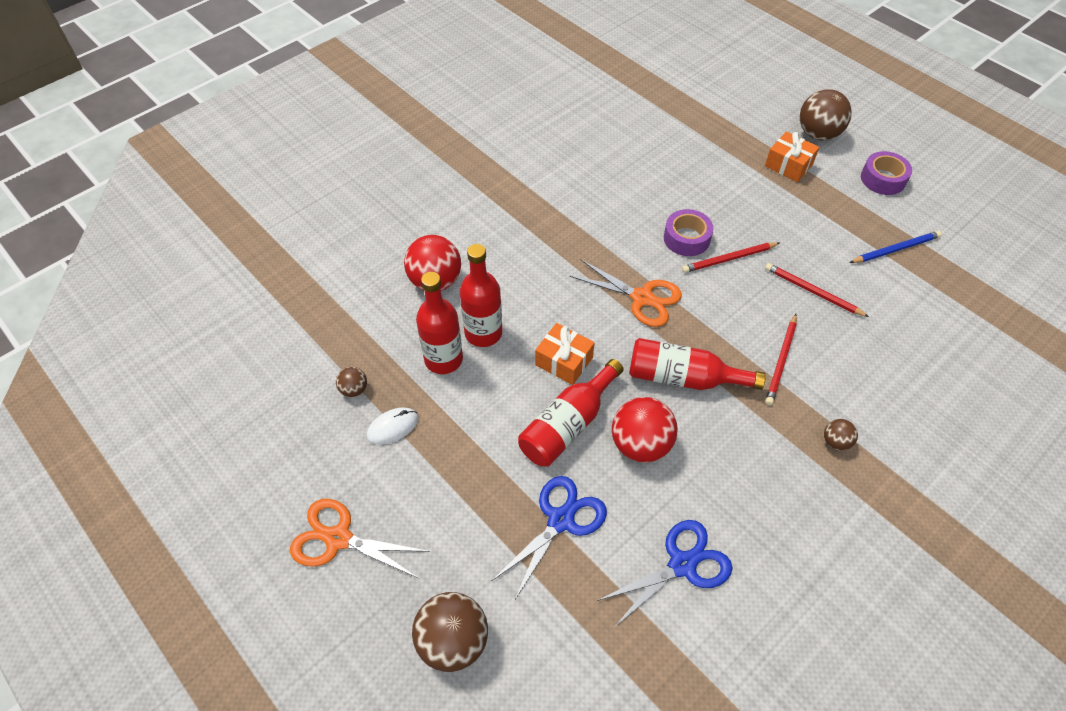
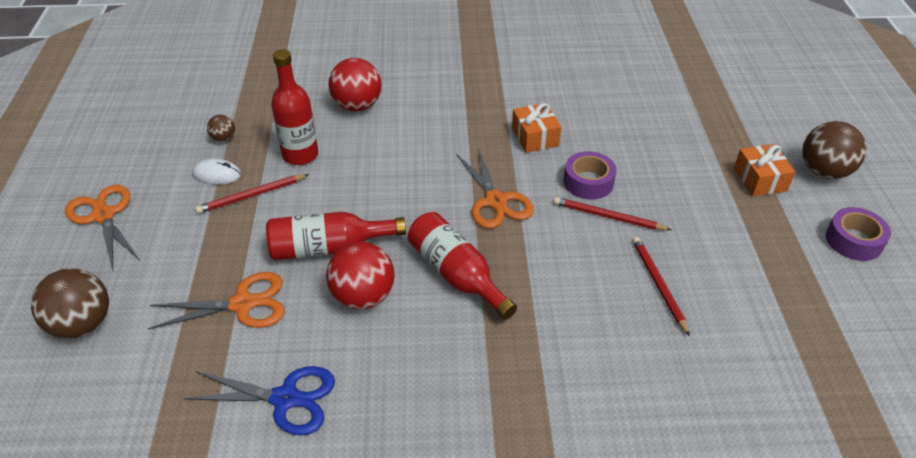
camera: 40 degrees right, 10 degrees down
red bottle [460,244,502,347] -> none
blue scissors [492,476,607,599] -> orange scissors [148,272,285,330]
orange gift [535,323,594,385] -> orange gift moved to [512,103,561,153]
red pencil [765,314,797,405] -> red pencil moved to [195,174,309,214]
brown ball [824,419,858,451] -> none
blue pencil [849,231,942,263] -> none

